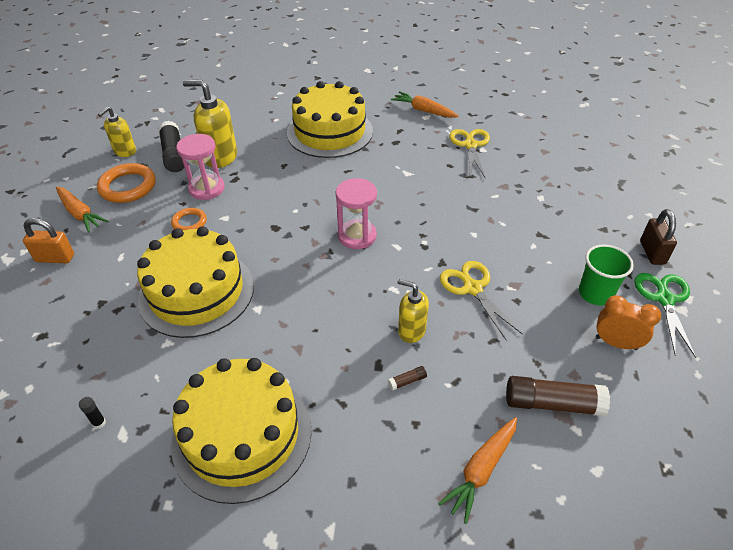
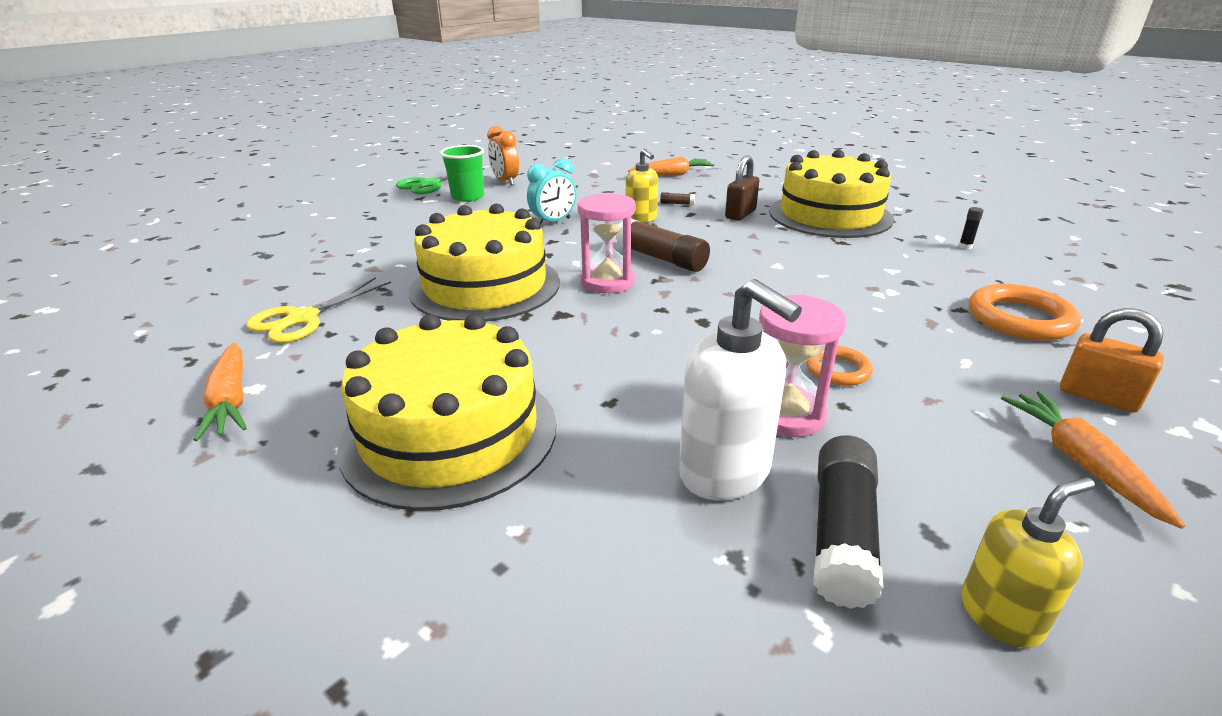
camera: 145 degrees left, 15 degrees down
orange ring [97,163,155,203] -> orange ring moved to [969,284,1081,341]
yellow cake [137,226,254,338] -> yellow cake moved to [409,204,560,322]
yellow soap dispenser [183,80,237,168] -> white soap dispenser [679,279,802,501]
yellow scissors [440,261,523,341] -> turquoise clock [527,158,577,224]
brown glue stick [506,376,610,416] -> brown glue stick moved to [616,219,710,272]
brown padlock [640,209,677,265] -> brown padlock moved to [725,155,759,221]

